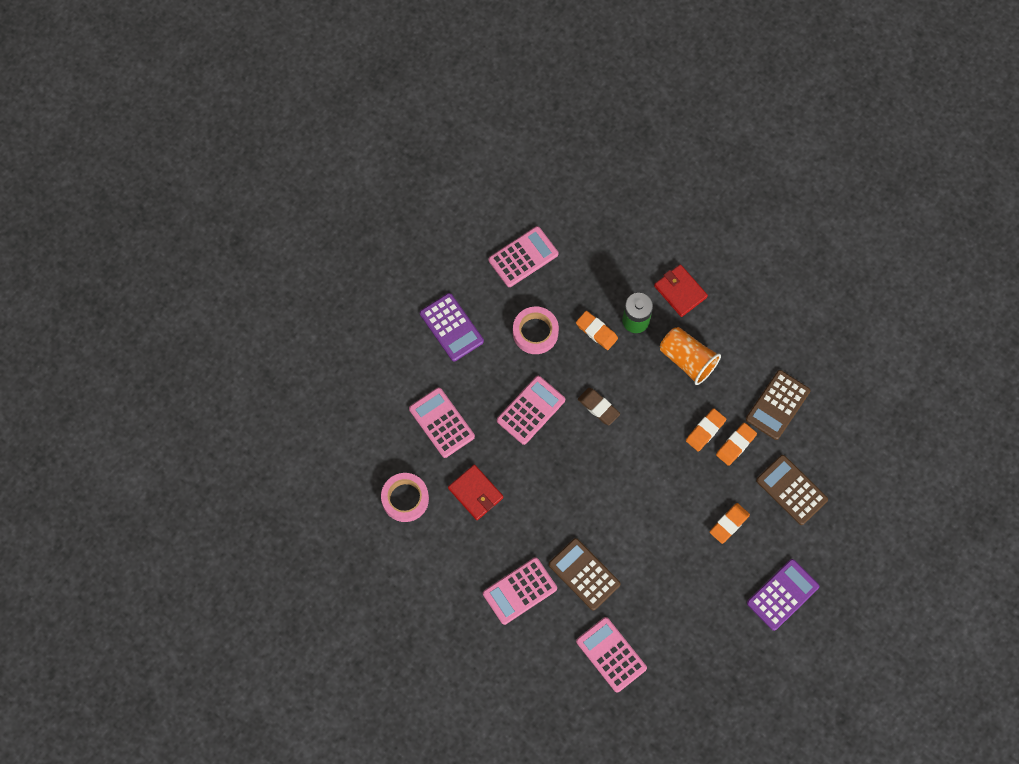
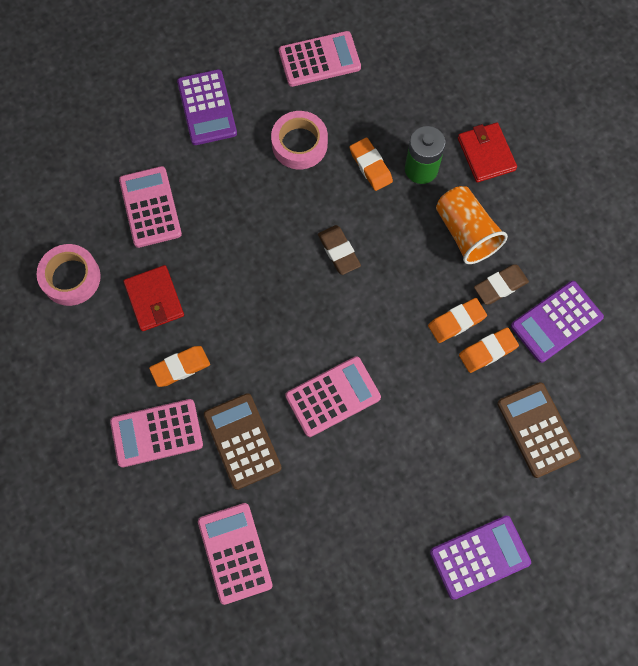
camera: 20 degrees right, 0 degrees up
pink calculator [497,376,565,445] -> pink calculator moved to [285,356,381,437]
orange eraser [710,503,750,544] -> orange eraser moved to [149,346,210,387]
brown calculator [746,370,810,440] -> purple calculator [511,281,604,363]
none -> brown eraser [474,264,529,305]

